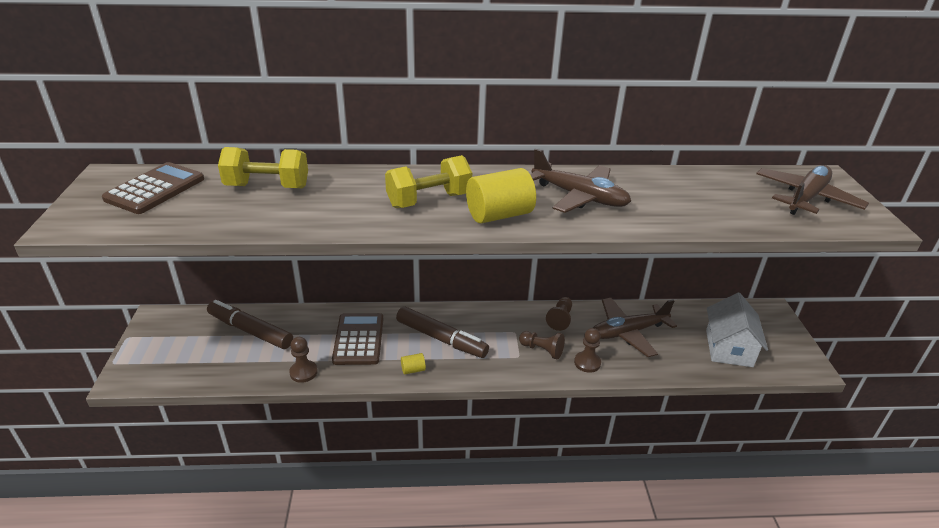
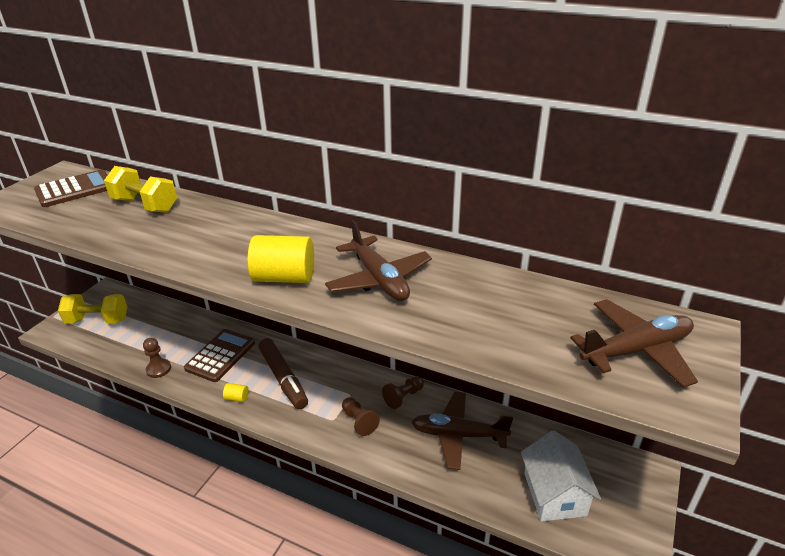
camera: 30 degrees right, 0 degrees up
brown marker [207,300,293,349] -> none
yellow dumbbell [385,155,472,208] -> yellow dumbbell moved to [58,294,127,323]
brown pawn [574,328,601,373] -> none
white house [706,293,768,367] -> white house turned 45 degrees counterclockwise [521,430,601,522]

